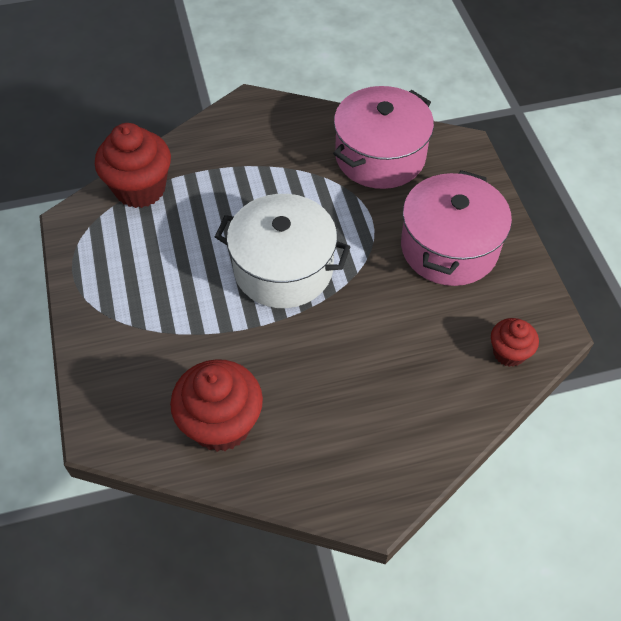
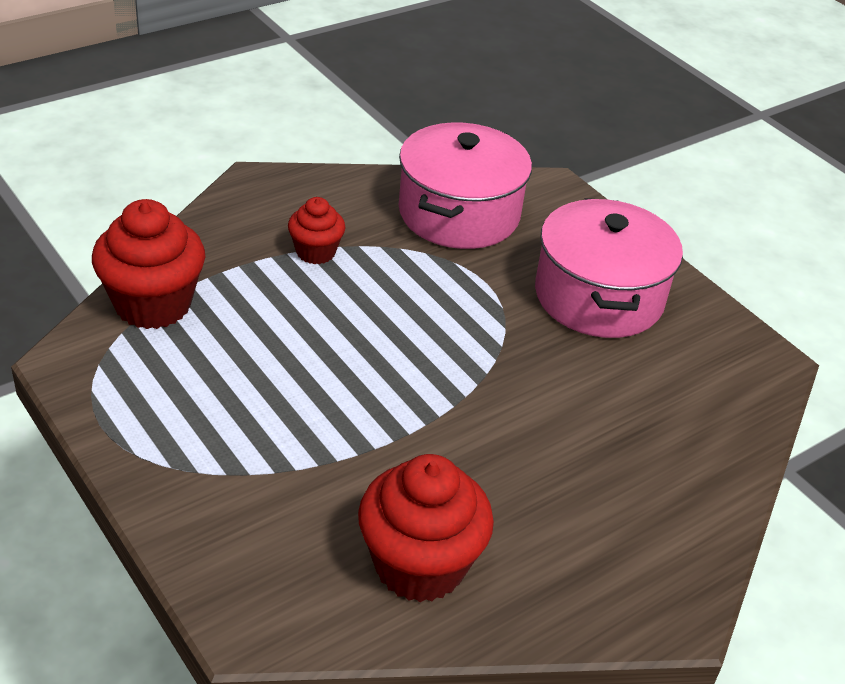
camera: 25 degrees left, 15 degrees down
white pot [215,194,350,308] -> none
red cupcake [491,318,539,367] -> red cupcake moved to [288,197,345,264]

